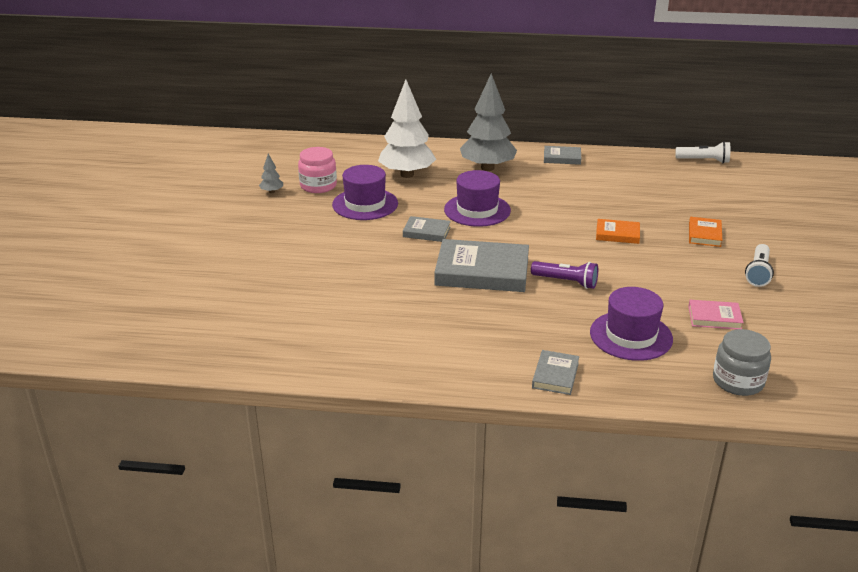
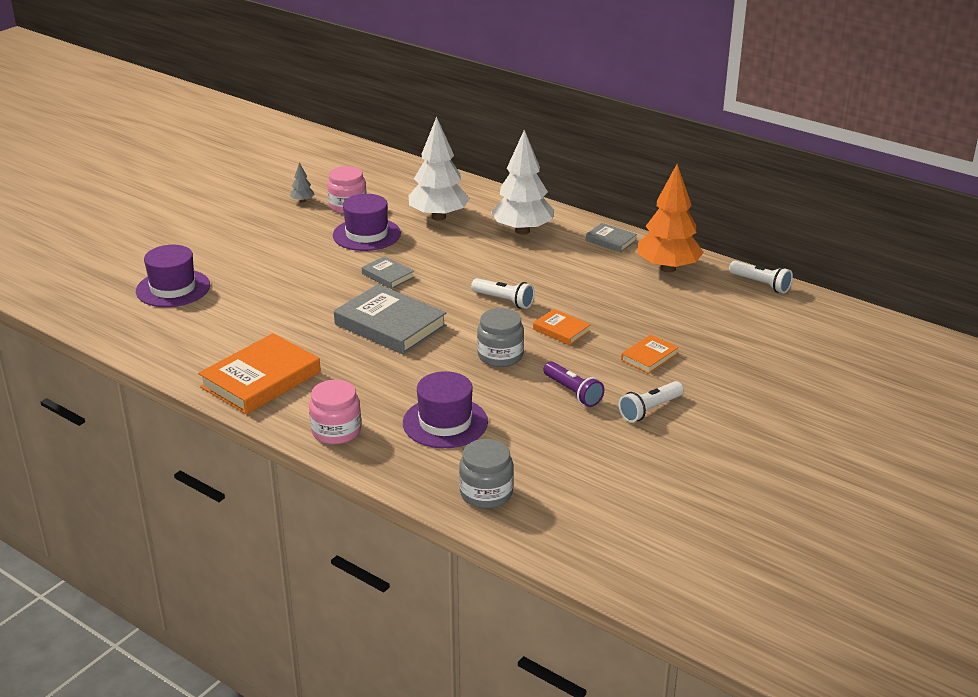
camera: 30 degrees right, 0 degrees up
purple hat [444,170,511,227] -> purple hat moved to [136,245,210,307]
grey tree [460,73,517,171] -> white tree [491,130,554,235]
purple flashlight [531,261,598,289] -> purple flashlight moved to [543,361,604,407]
grey book [532,350,579,395] -> pink jar [309,380,361,444]
pink book [688,300,744,329] -> none
none -> orange book [198,333,321,414]
none -> white flashlight [471,278,535,309]
none -> grey jar [477,308,524,367]
none -> orange tree [638,164,704,273]

